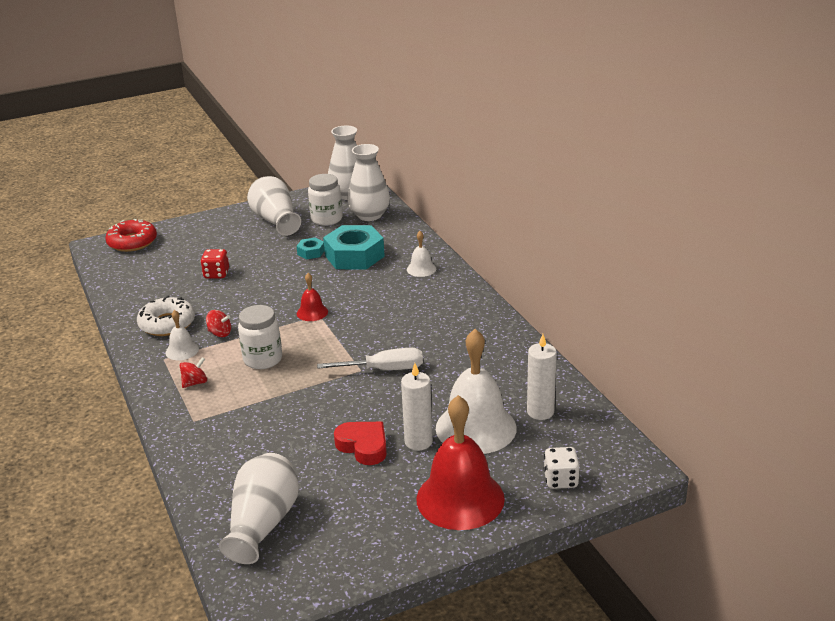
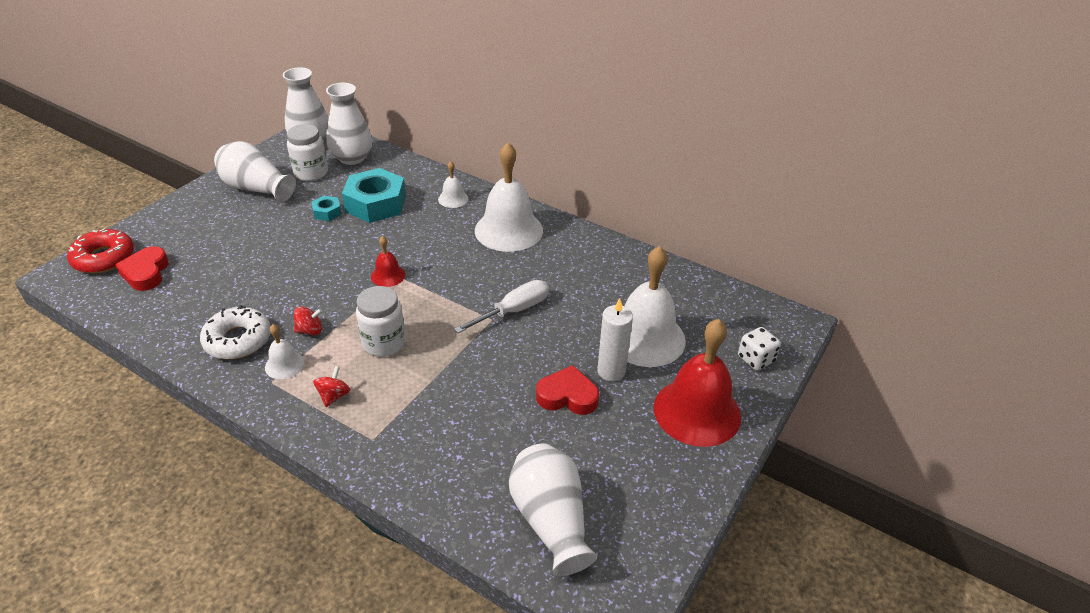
camera: 35 degrees left, 10 degrees up
red dice [200,249,229,279] -> none
white candle [527,334,557,420] -> none
none -> red heart [115,246,169,291]
none -> white bell [475,142,543,252]

